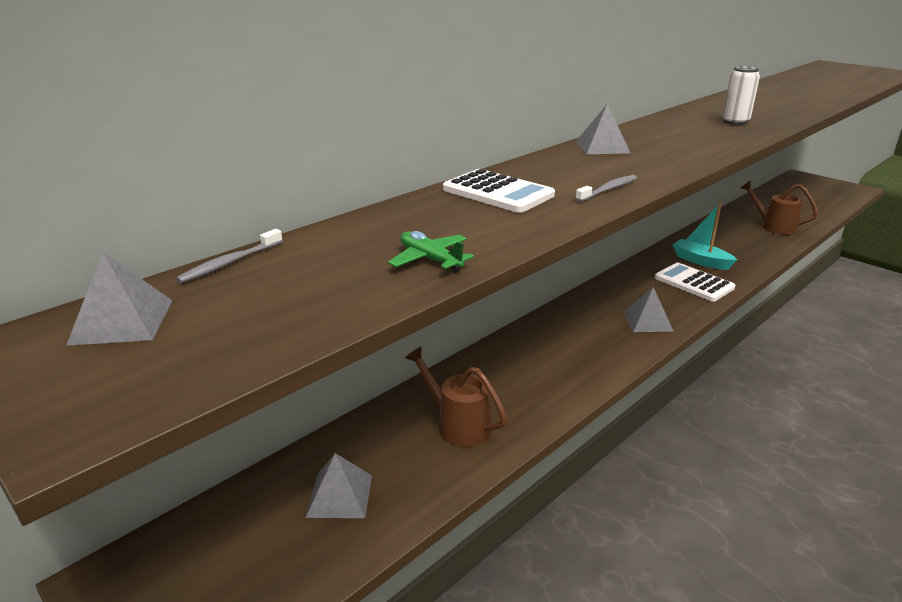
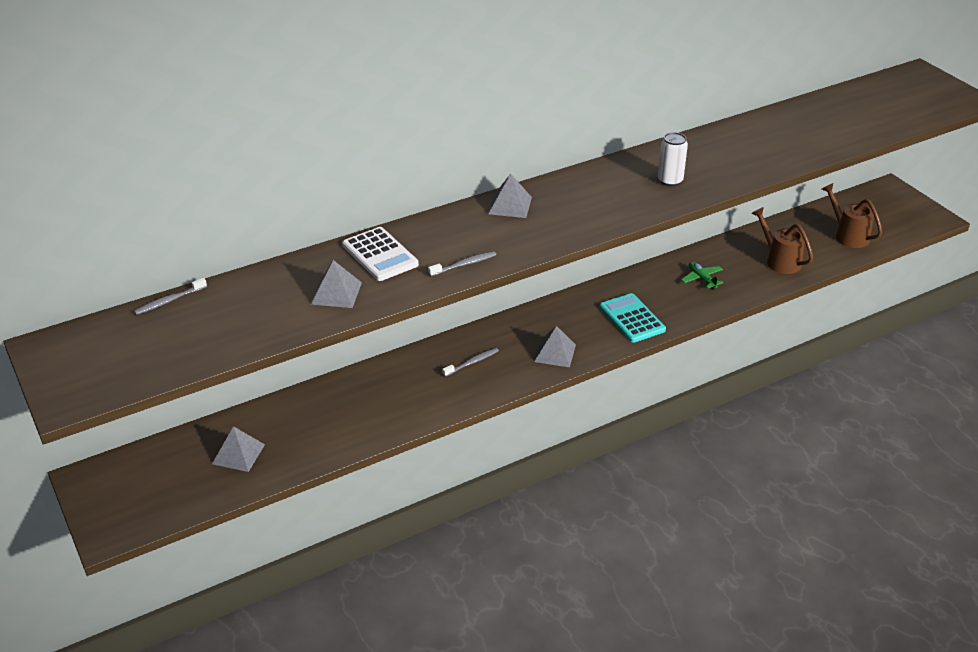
camera: 15 degrees right, 10 degrees up
grey pyramid [66,252,172,346] -> grey pyramid moved to [311,260,362,308]
green plane [388,231,474,273] -> green plane moved to [681,262,723,289]
brown watering can [405,346,507,447] -> brown watering can moved to [822,183,882,248]
white calculator [655,263,735,302] -> turquoise calculator [600,293,666,343]
turquoise boat [672,203,737,270] -> none
none -> grey toothbrush [442,348,499,377]

